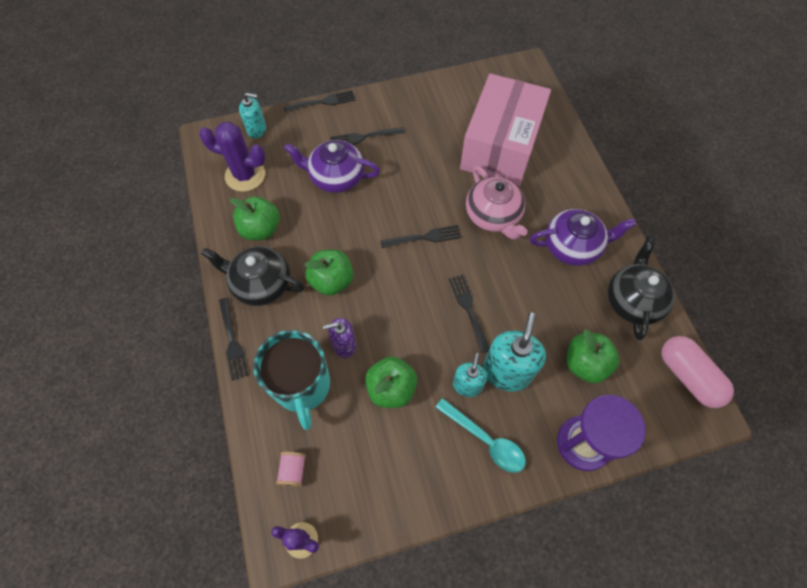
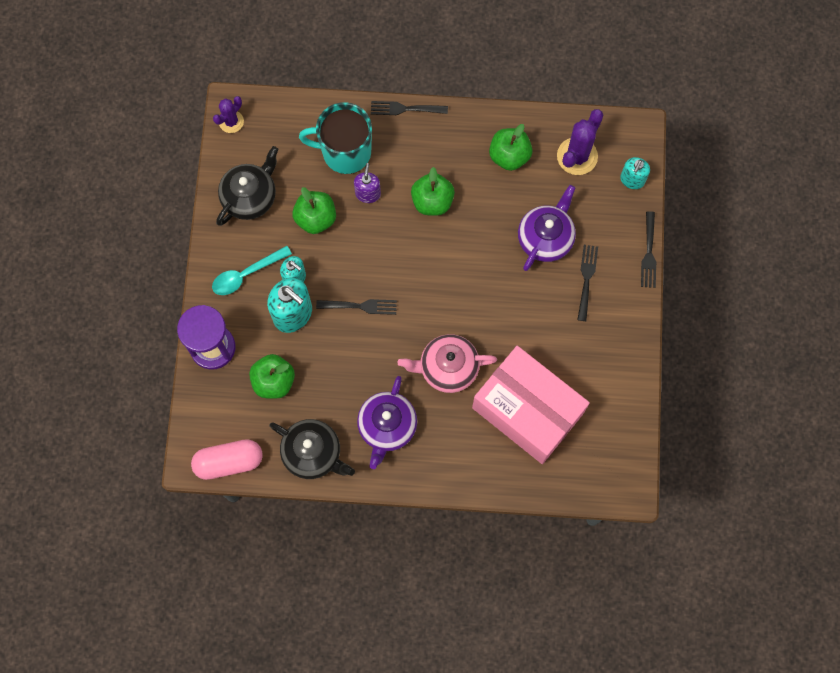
camera: 110 degrees right, 10 degrees up
black teapot [201,246,304,306] -> black teapot moved to [216,146,279,226]
pink spool [276,452,306,487] -> none
black fork [380,225,462,248] -> none

